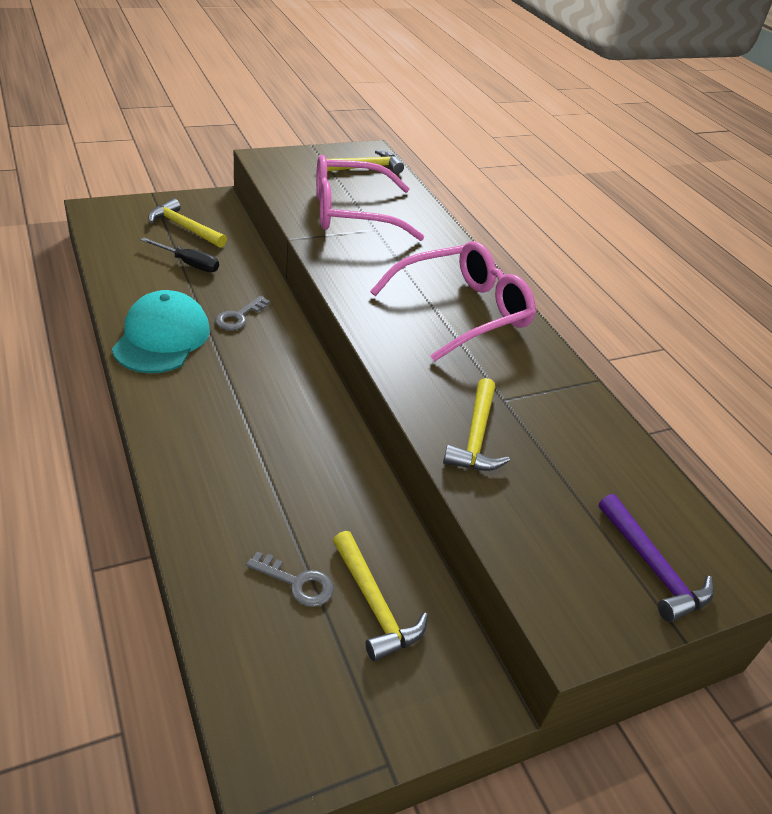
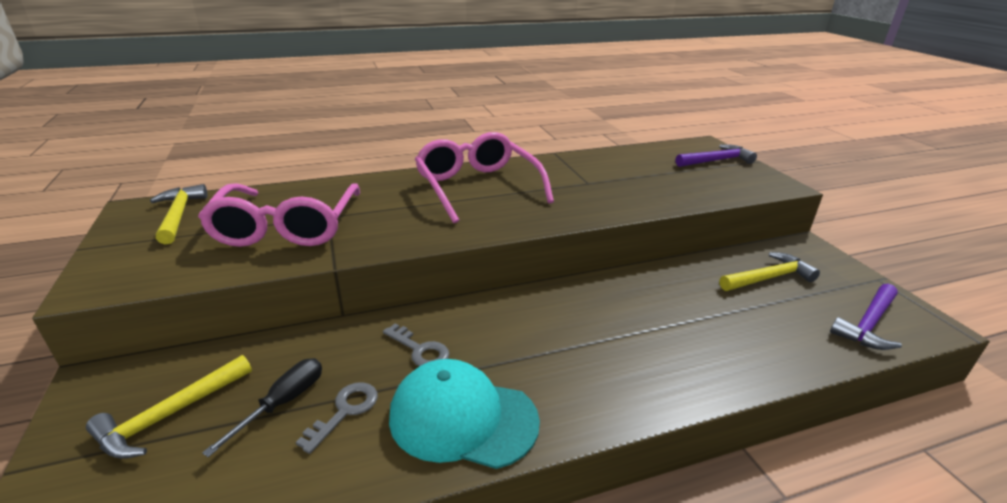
camera: 80 degrees left, 10 degrees down
grey key [246,551,334,607] -> grey key moved to [296,382,378,454]
yellow hammer [443,378,510,471] -> none
none -> purple hammer [830,284,902,350]

